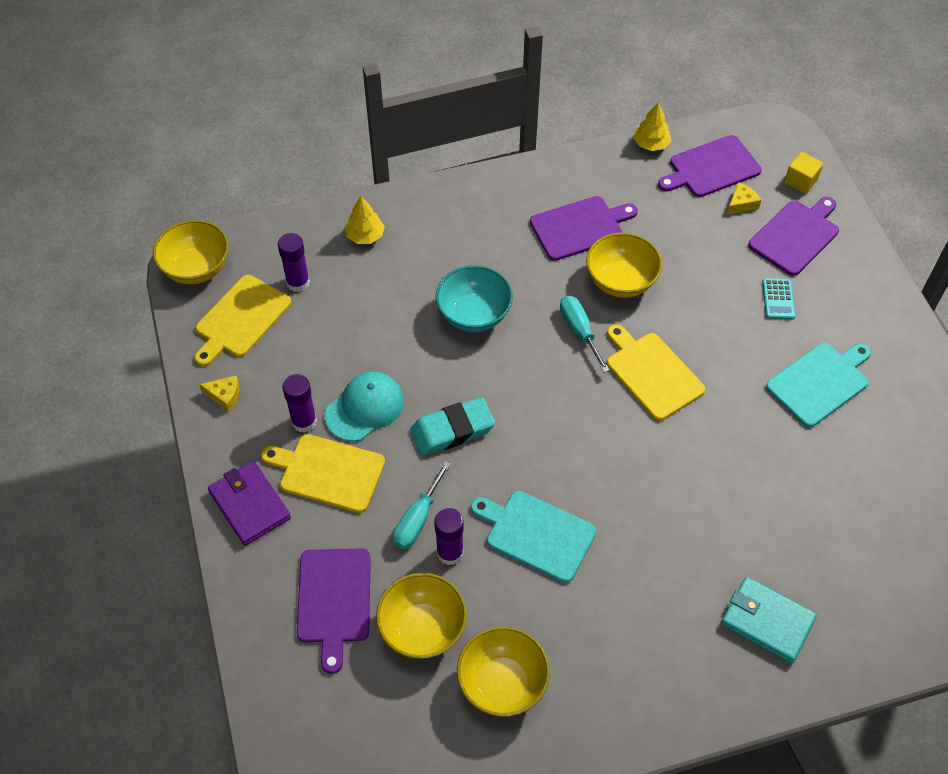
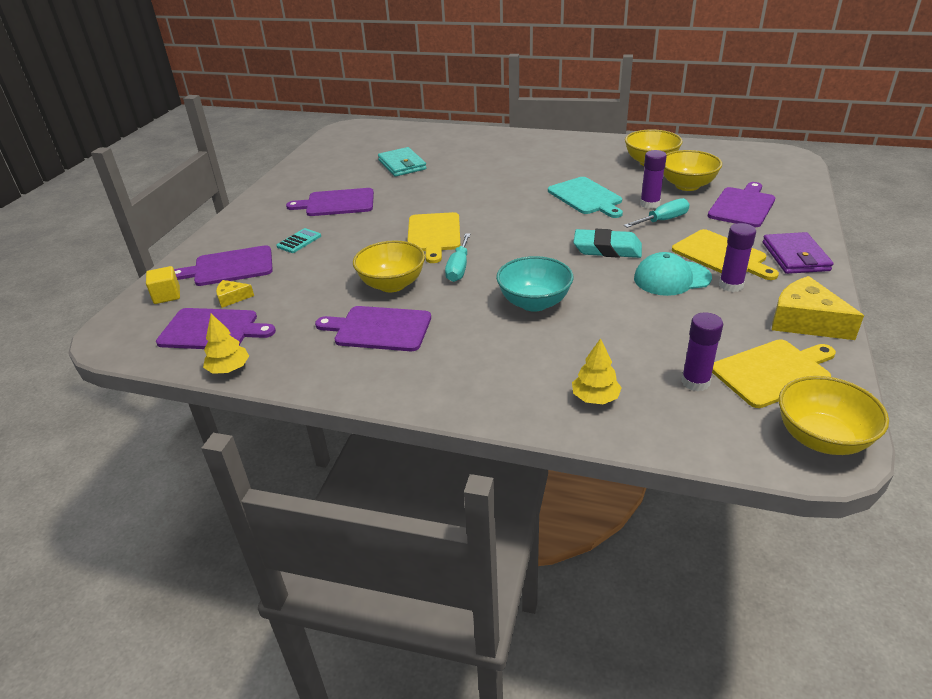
camera: 145 degrees left, 20 degrees down
yellow cheese [199,375,239,412] -> yellow cheese [772,276,864,340], size x1.99
turquoise wallet [721,577,817,663] -> turquoise wallet moved to [378,147,426,177]
turquoise cutting board [766,343,871,427] -> purple cutting board [286,188,374,216]

